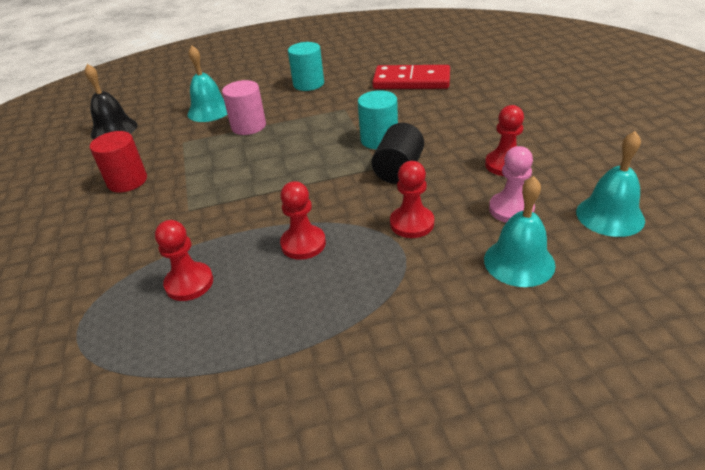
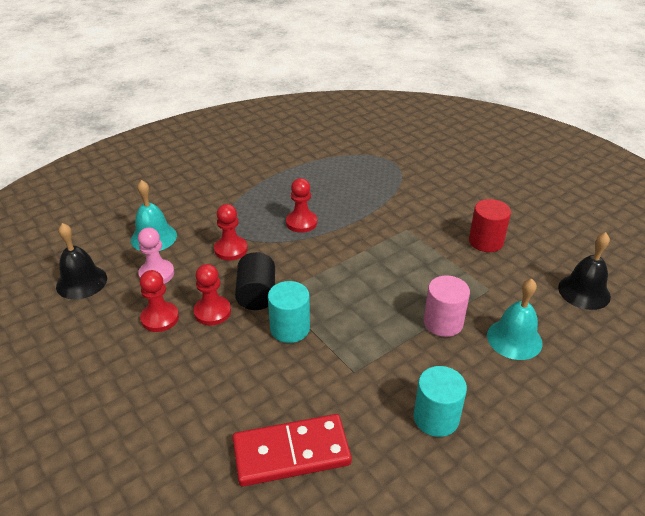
camera: 155 degrees right, 0 degrees up
red pawn [155,220,213,301] -> red pawn moved to [194,264,231,326]
turquoise bell [576,131,645,237] -> black bell [56,223,107,300]

